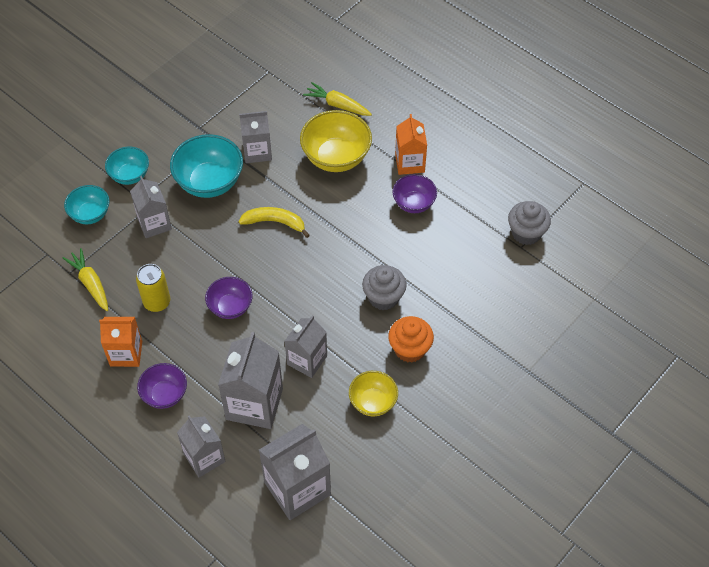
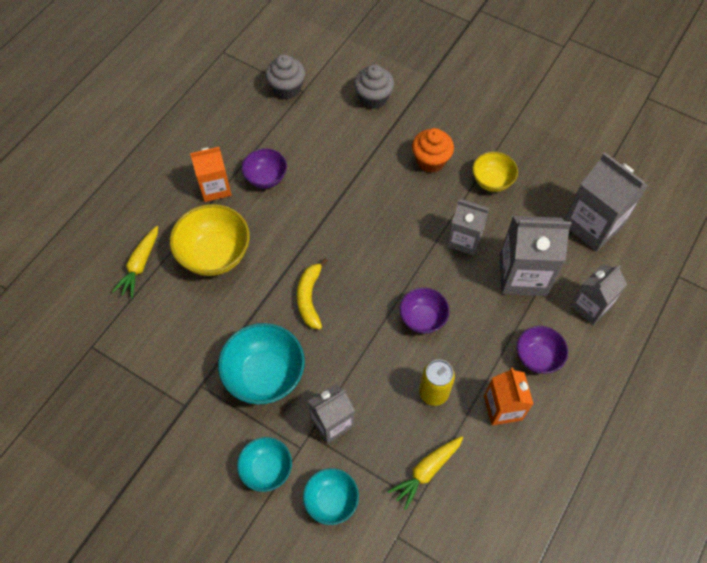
camera: 100 degrees left, 5 degrees up
grey carton [239,111,272,163] -> none
grey cupcake [362,265,406,310] -> grey cupcake moved to [354,64,394,109]

